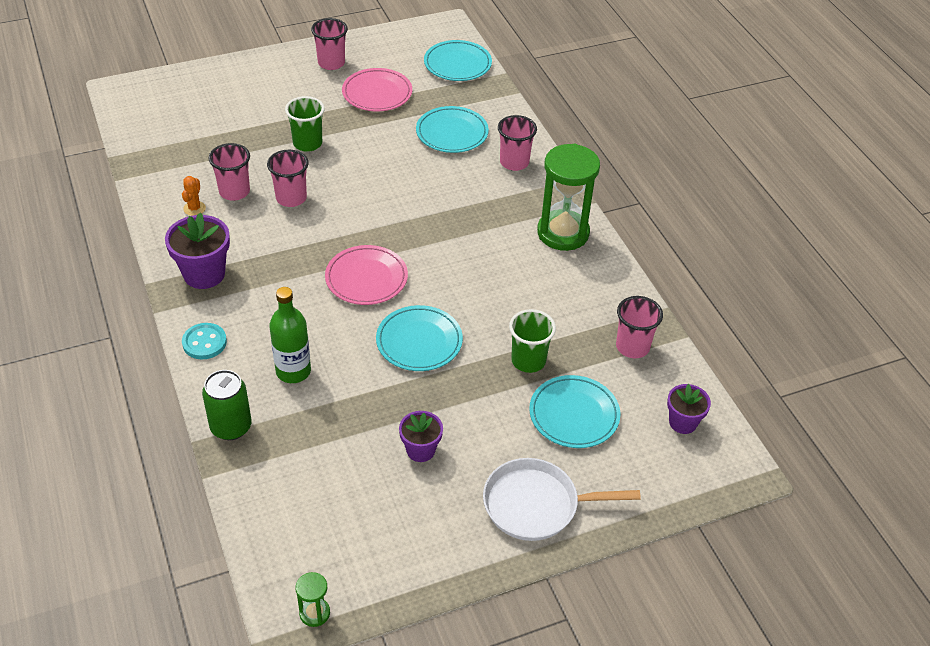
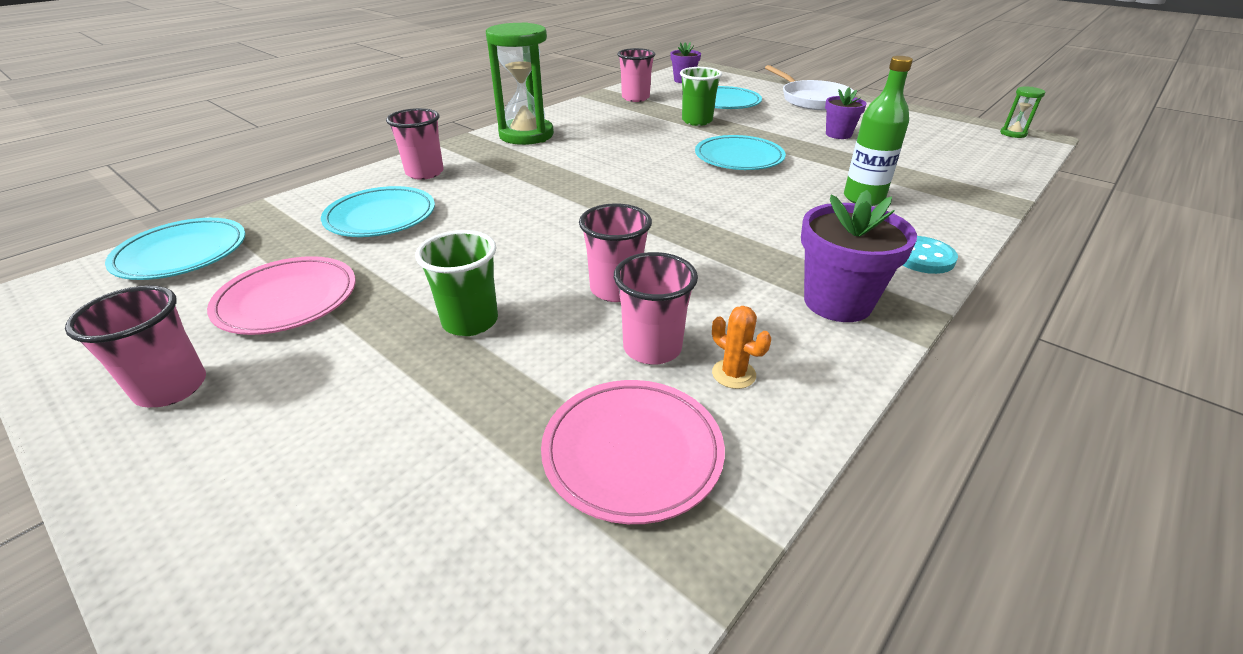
camera: 115 degrees left, 10 degrees down
orange cactus [182,176,206,216] -> orange cactus turned 60 degrees clockwise [712,306,771,389]
green can [202,370,252,440] -> none
pink plate [325,245,408,305] -> pink plate moved to [541,380,725,524]

